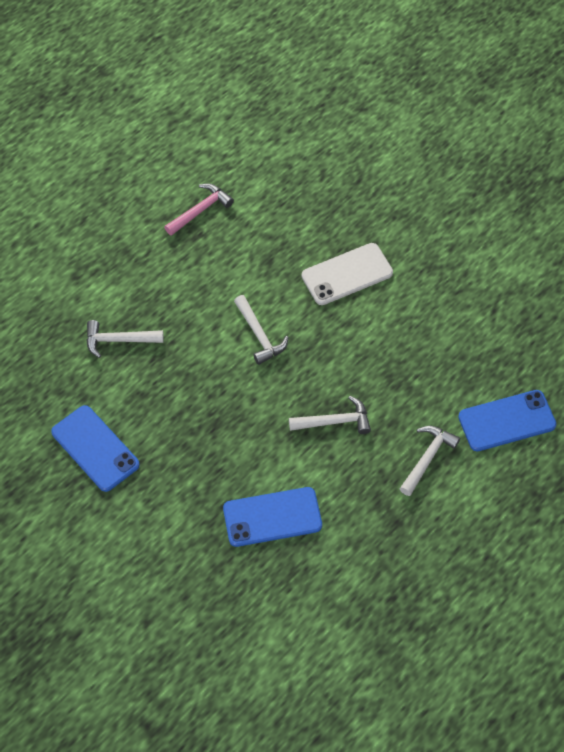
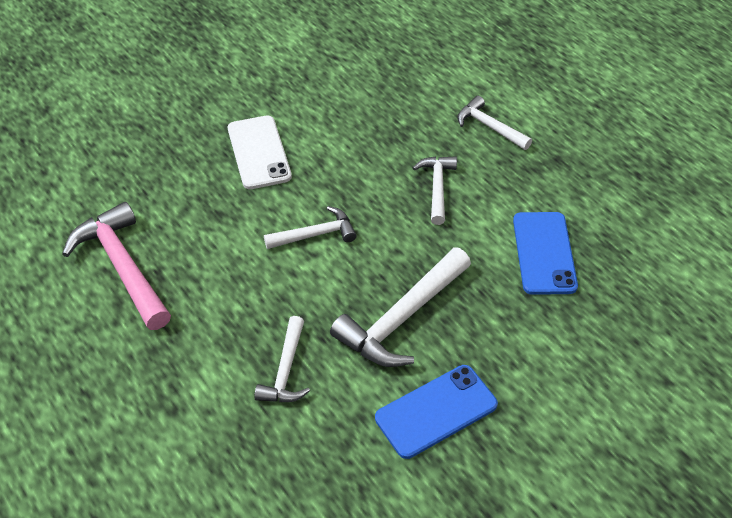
camera: 80 degrees left, 10 degrees down
pink hammer [164,183,234,236] -> pink hammer [62,202,171,330], size x1.69
blue phone [458,390,556,451] -> none
none -> white hammer [330,247,471,367]

